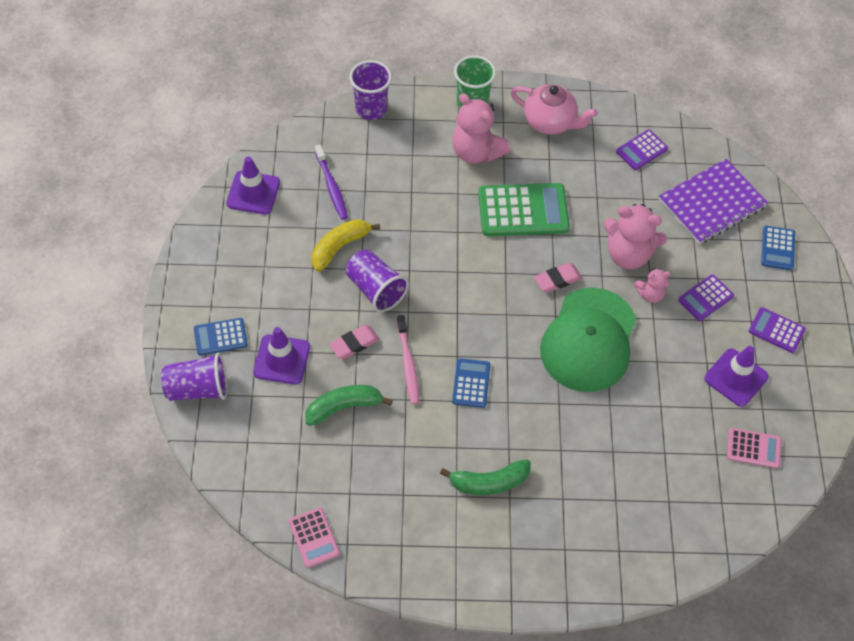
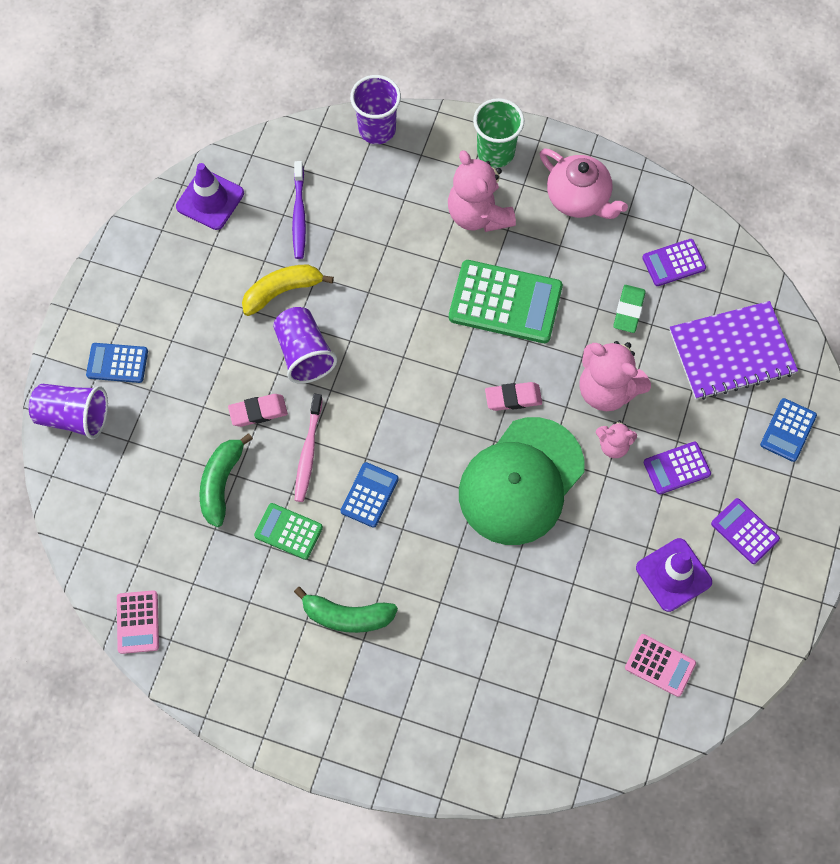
camera: 20 degrees right, 10 degrees up
purple traffic cone [253,327,310,385] -> none
green banana [305,385,393,426] -> green banana turned 75 degrees counterclockwise [199,433,253,527]
none -> green calculator [254,503,323,560]
none -> green eraser [613,285,646,333]

